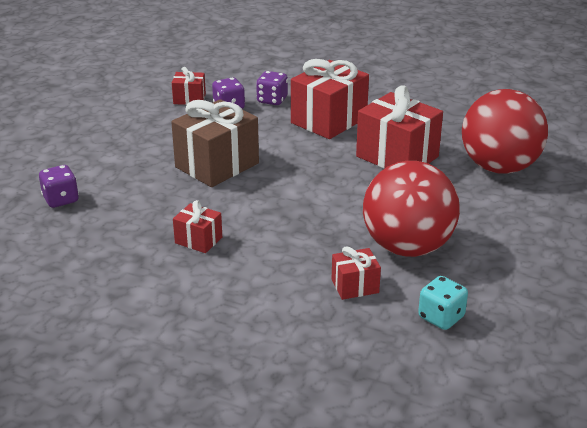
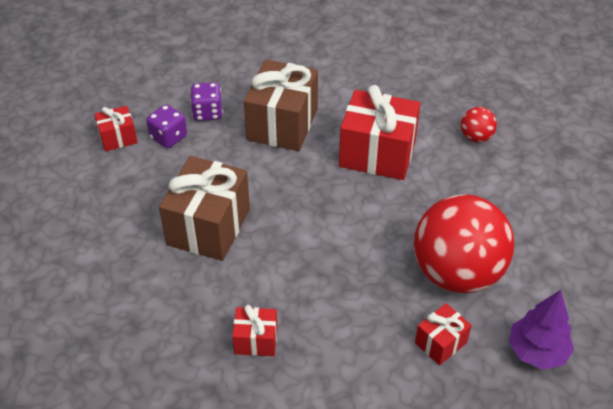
camera: 25 degrees left, 15 degrees up
purple dice [39,165,79,208] -> none
red gift [291,59,369,139] -> brown gift [244,59,318,151]
turquoise dice [418,276,468,330] -> purple tree [509,290,574,370]
red ball [462,89,548,174] -> red ball [461,107,497,142], size x0.42

